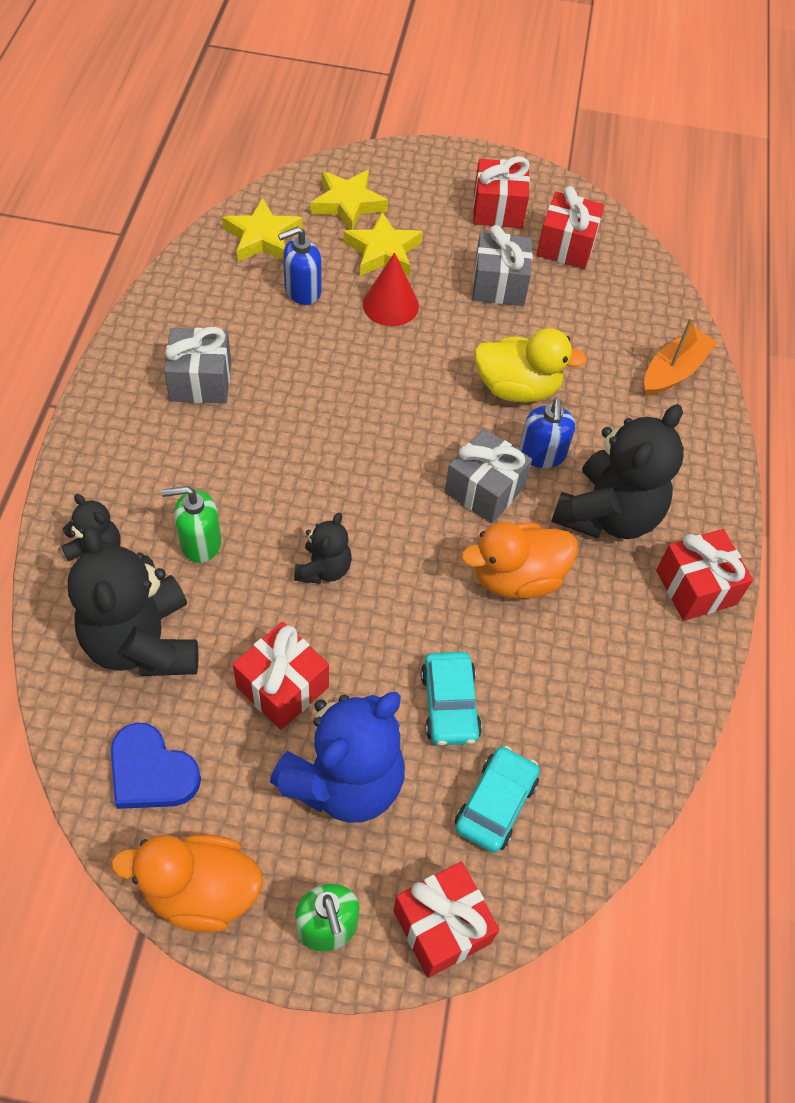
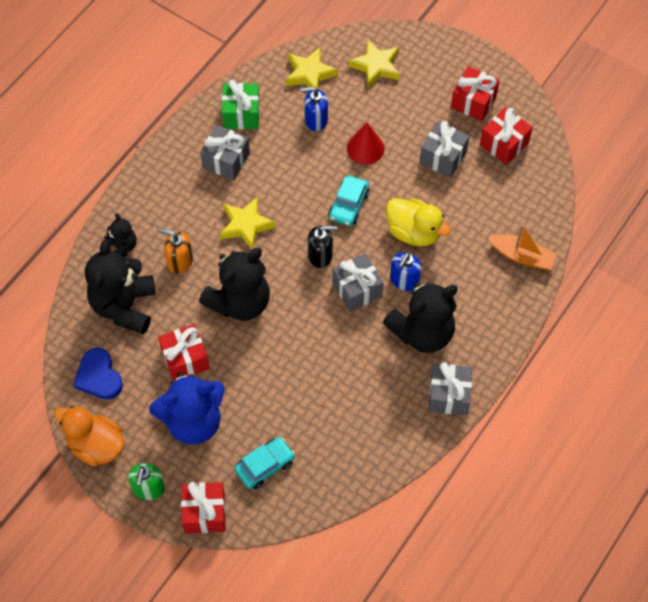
camera: 30 degrees right, 5 degrees up
green soap dispenser [162,486,221,563] -> orange soap dispenser [159,228,193,274]
black teddy bear [294,513,352,584] -> black teddy bear [199,247,270,321], size x1.96
yellow star [343,212,423,276] -> yellow star moved to [220,197,276,249]
turquoise car [421,652,482,745] -> turquoise car moved to [328,175,370,226]
orange duck [461,522,578,599] -> none
orange boat [644,317,718,396] -> orange boat turned 45 degrees clockwise [488,225,557,270]
red gift [656,529,753,621] -> grey gift [428,362,472,415]
none -> green gift [222,80,260,129]
none -> black soap dispenser [308,225,337,268]

